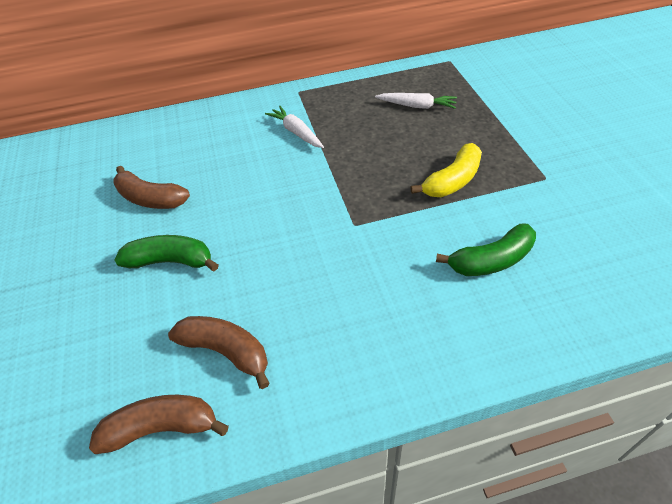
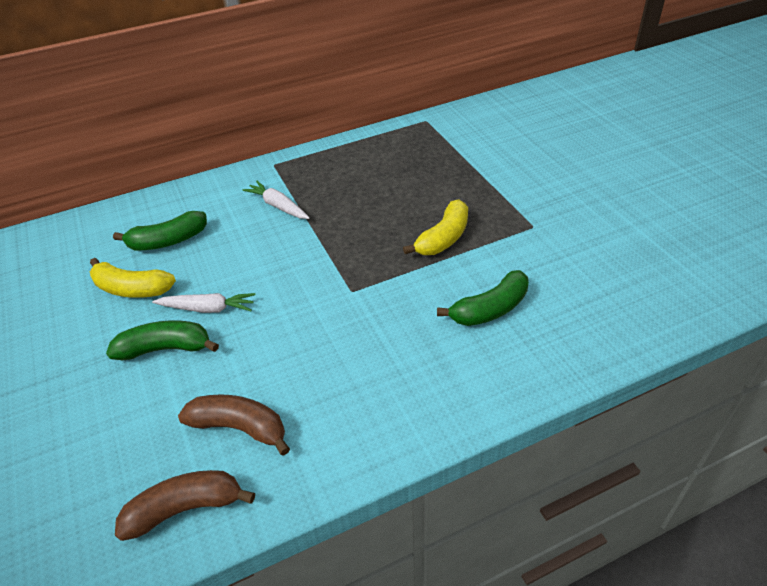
camera: 10 degrees left, 5 degrees down
brown banana [114,166,190,209] -> yellow banana [90,258,176,298]
white carrot [375,93,457,109] -> white carrot moved to [152,293,256,313]
none -> green banana [113,211,207,251]

